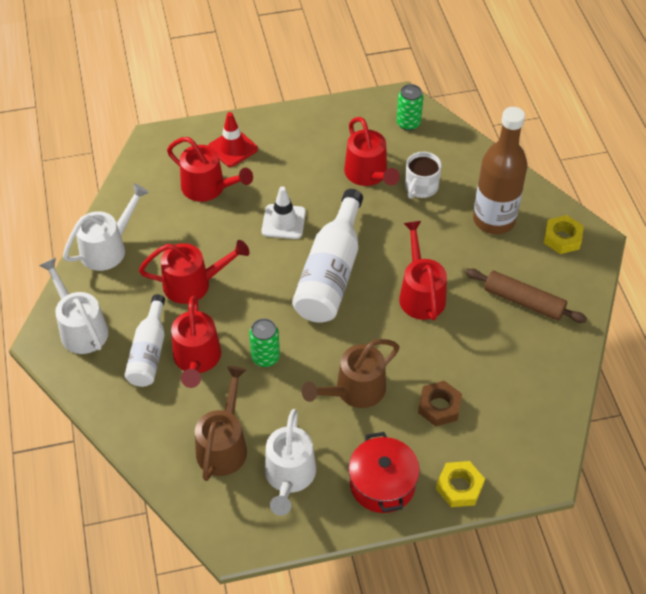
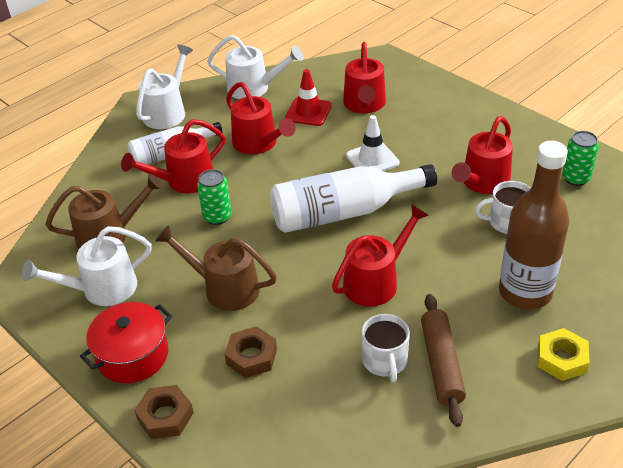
camera: 60 degrees right, 10 degrees down
red traffic cone [208,112,258,167] -> red traffic cone moved to [285,69,332,126]
yellow nut [436,461,485,507] -> brown nut [134,385,194,439]
none -> white mug [361,314,410,382]

